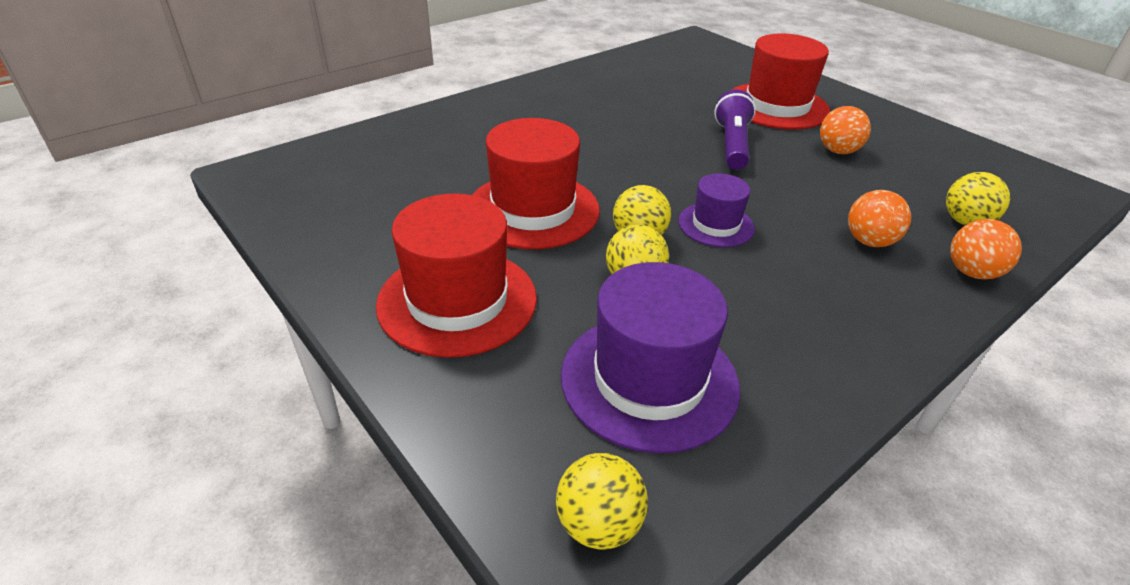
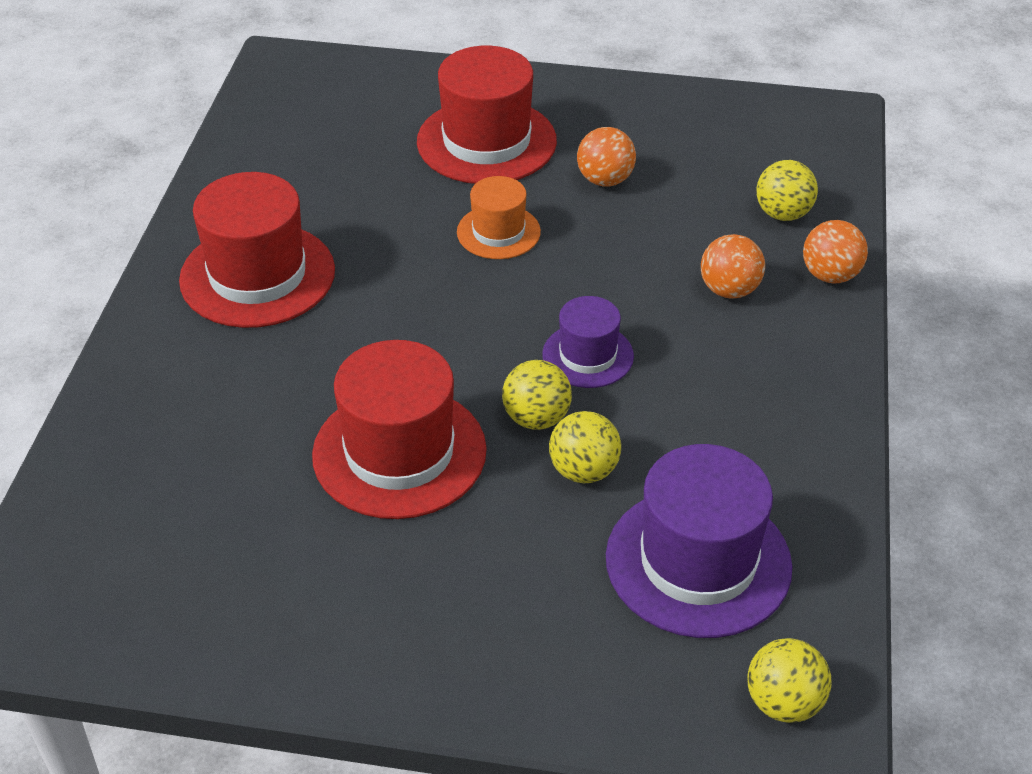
camera: 40 degrees left, 5 degrees up
red hat [376,194,537,358] -> red hat moved to [179,172,335,328]
purple flashlight [714,90,756,170] -> orange hat [457,176,541,259]

